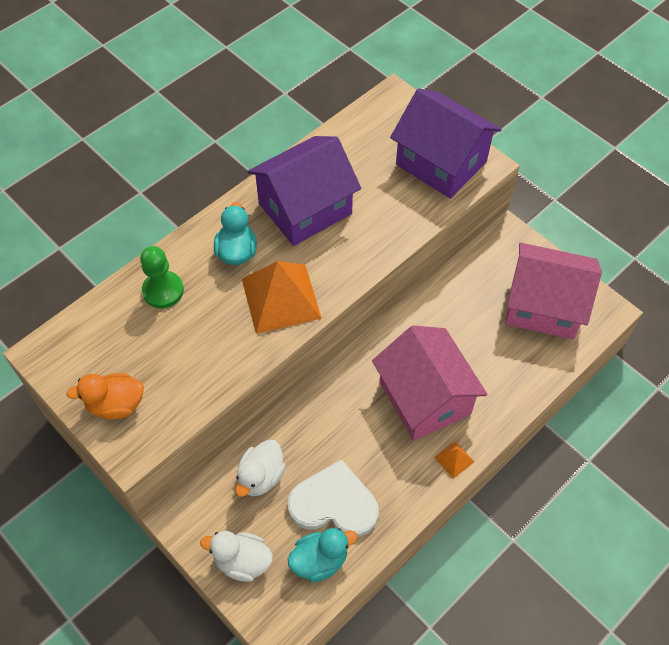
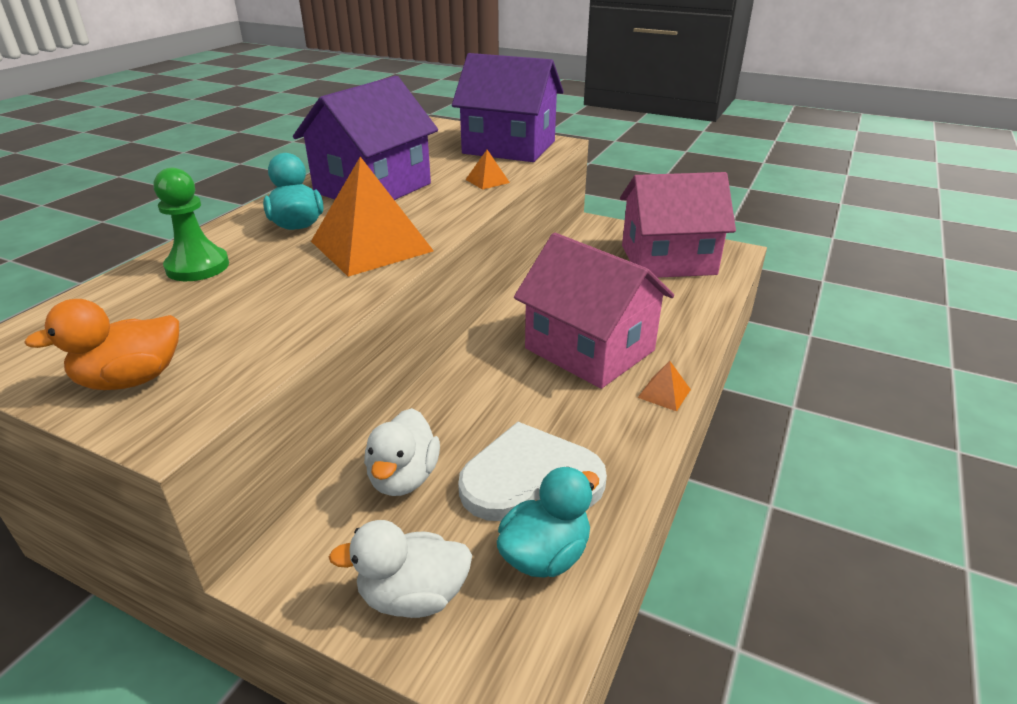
camera: 20 degrees left, 25 degrees down
none -> orange pyramid [465,150,510,190]

